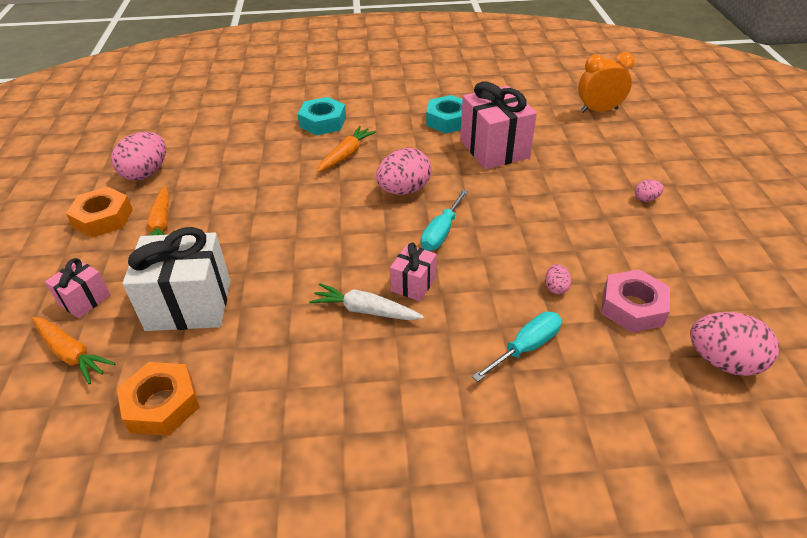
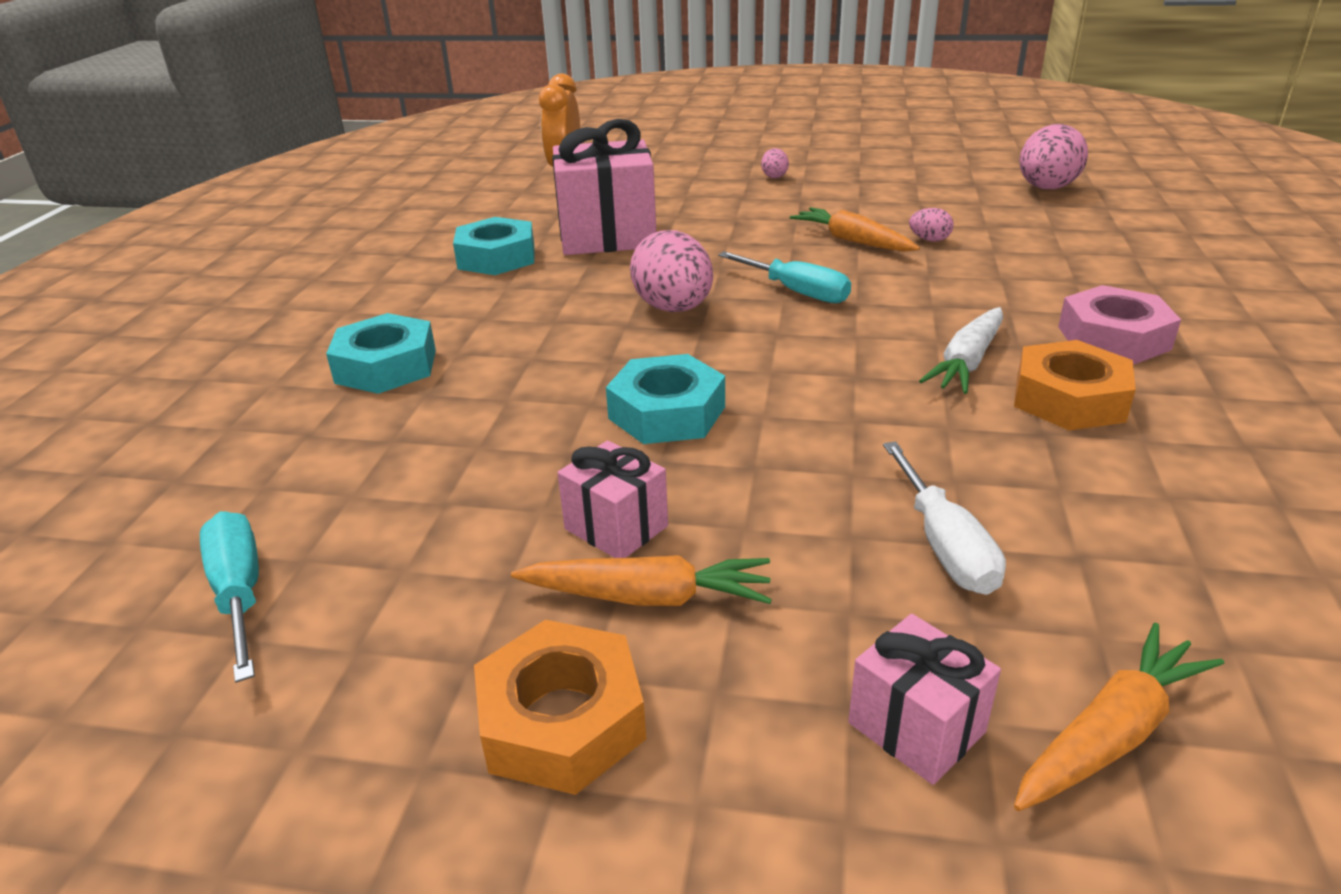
camera: 75 degrees left, 10 degrees down
pink egg [111,132,166,181] -> none
orange nut [117,362,200,436] -> orange nut moved to [1014,340,1136,430]
white gift [122,227,230,331] -> white screwdriver [883,442,1006,595]
orange carrot [317,126,376,173] -> orange carrot moved to [790,207,920,252]
pink gift [390,242,437,301] -> pink gift moved to [557,441,668,558]
turquoise screwdriver [472,312,562,382] -> turquoise screwdriver moved to [200,511,259,683]
pink nut [601,269,670,333] -> pink nut moved to [1058,285,1181,364]
none -> turquoise nut [606,354,725,444]

